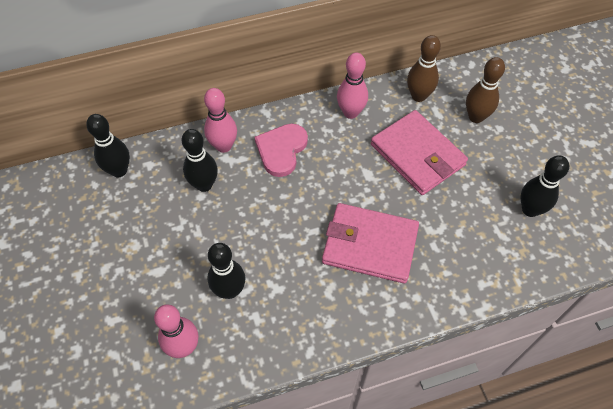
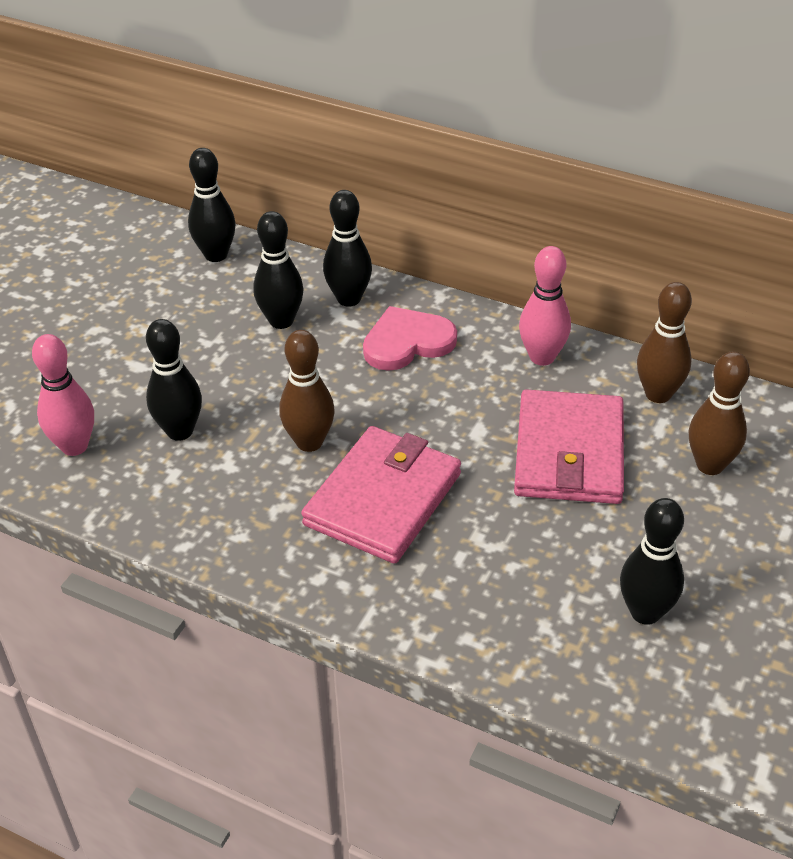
camera: 45 degrees right, 15 degrees down
pink bowling pin [204,88,237,153] -> black bowling pin [323,190,372,307]
pink wallet [322,203,419,284] -> pink wallet turned 60 degrees clockwise [301,426,461,564]
none -> brown bowling pin [279,330,335,452]

